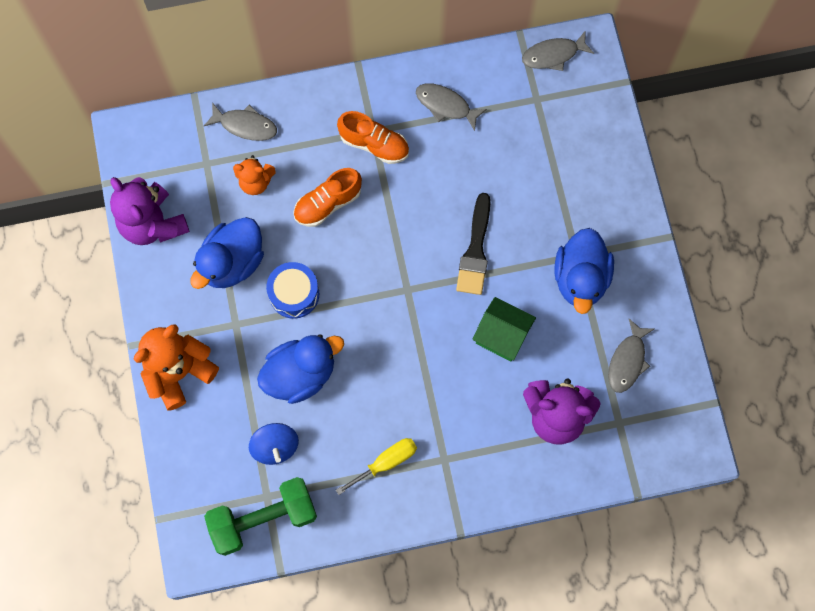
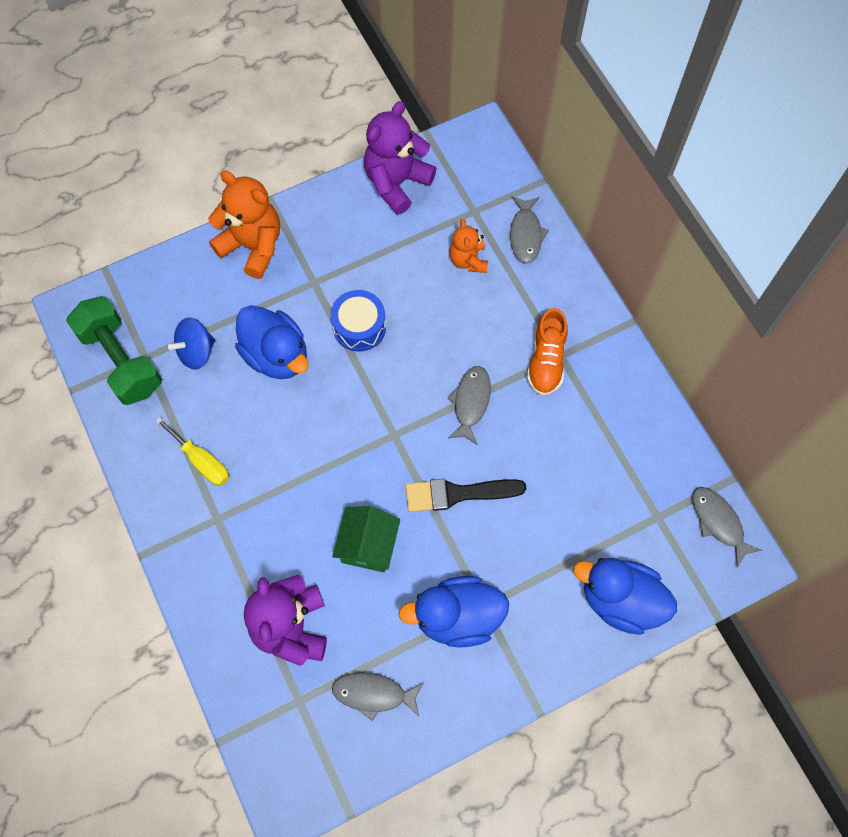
camera: 75 degrees right, 5 degrees down
blue duck [190,217,264,289] -> blue duck moved to [573,558,677,635]
orange shoe [293,168,362,227] -> none
grey fish [416,83,487,131] -> grey fish moved to [447,366,491,445]

